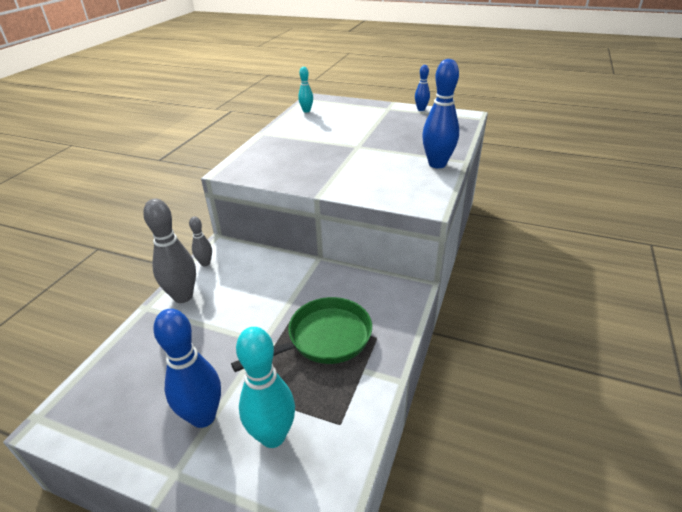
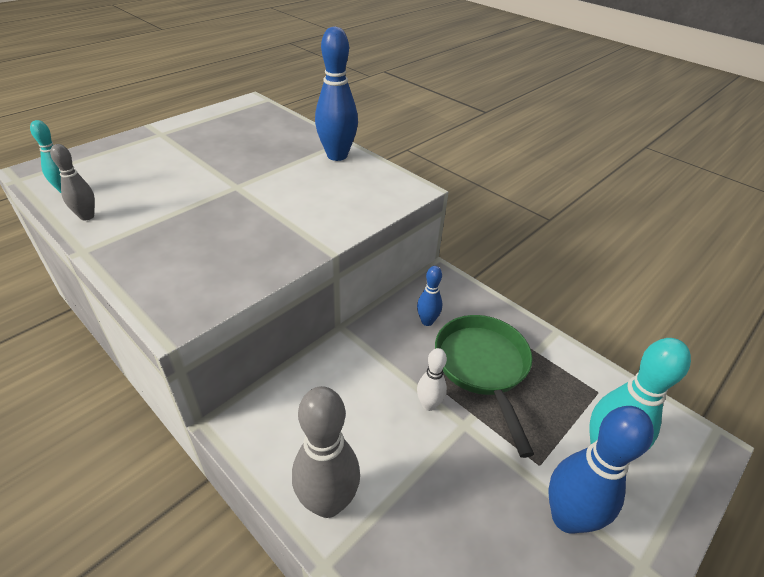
camera: 70 degrees left, 5 degrees up
grey bowling pin [189,216,212,267] -> grey bowling pin moved to [50,144,95,220]
blue bowling pin [415,65,430,111] -> blue bowling pin moved to [417,266,442,326]
none -> white bowling pin [417,348,447,411]

